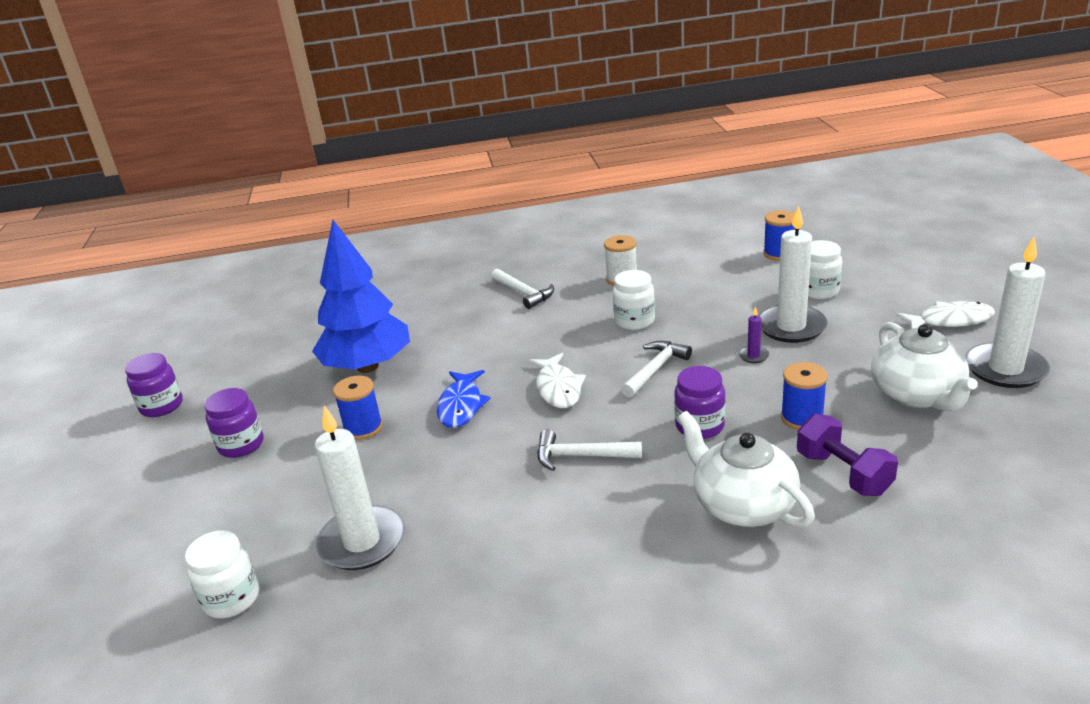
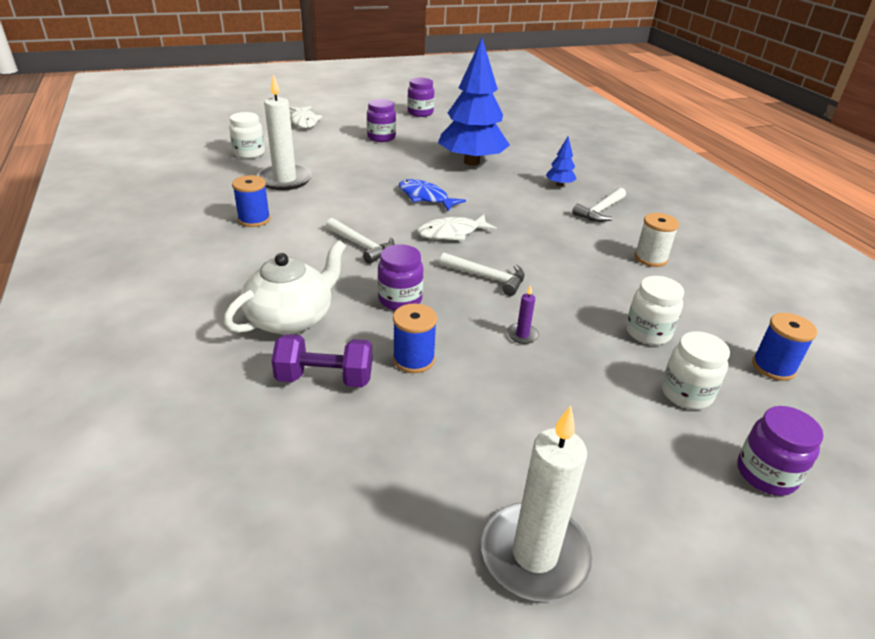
camera: 75 degrees right, 5 degrees up
blue spool [333,376,383,440] -> blue spool moved to [232,175,270,227]
blue fish [437,370,491,428] -> blue fish turned 45 degrees clockwise [399,179,466,211]
white hammer [537,429,642,471] -> white hammer turned 135 degrees clockwise [326,218,395,264]
white jar [613,270,655,330] -> white jar moved to [626,276,684,345]
white candle [758,206,828,343] -> none
purple dumbbell [797,414,898,496] -> purple dumbbell turned 45 degrees clockwise [272,334,373,387]
white teapot [871,322,978,411] -> none
white fish [896,301,995,329] -> white fish moved to [289,106,322,128]
none -> blue tree [546,136,576,187]
none -> purple jar [737,406,824,496]

